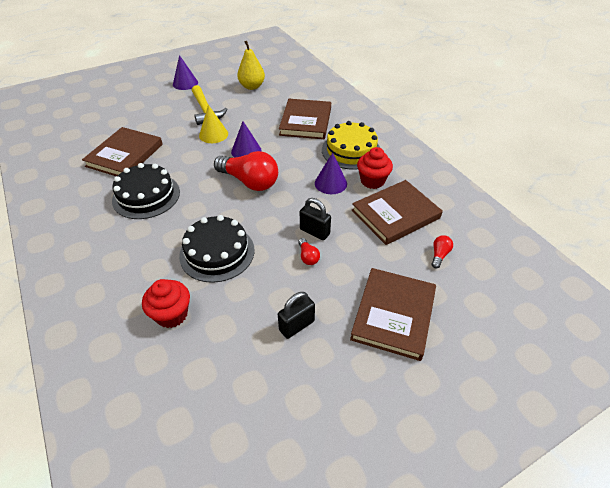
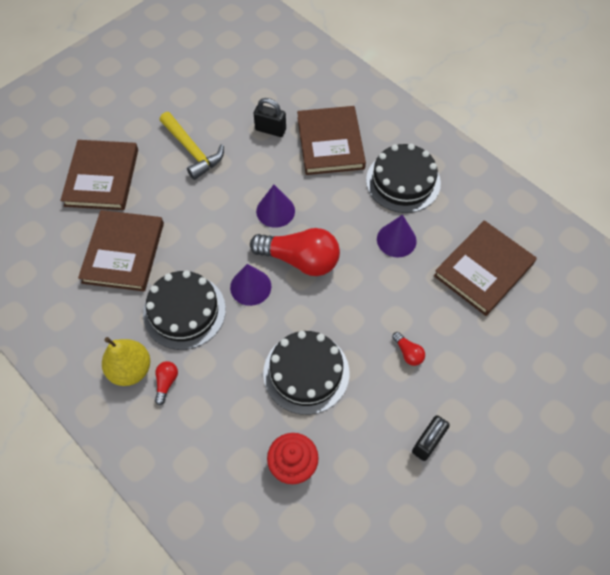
camera: 15 degrees left, 15 degrees up
purple cone [173,55,198,90] -> purple cone moved to [230,264,271,306]
yellow cone [199,105,228,143] -> none
yellow pear [237,41,265,90] -> yellow pear moved to [102,337,150,386]
black padlock [300,198,331,240] -> black padlock moved to [254,98,286,137]
yellow cake [322,121,380,170] -> black cake [366,144,441,213]
brown book [350,268,436,361] -> brown book moved to [60,140,138,210]
red cupcake [357,147,393,189] -> none
red light bulb [431,235,453,268] -> red light bulb moved to [155,361,178,405]

